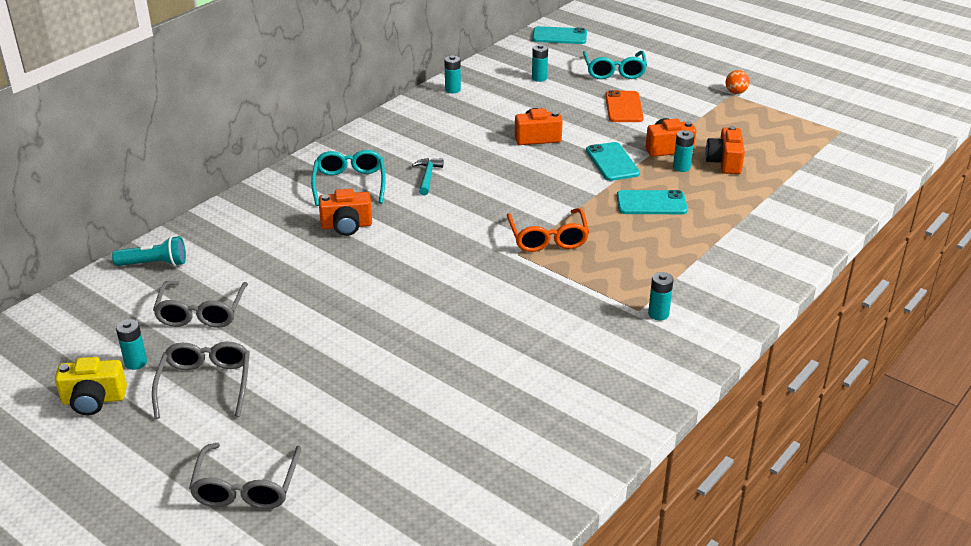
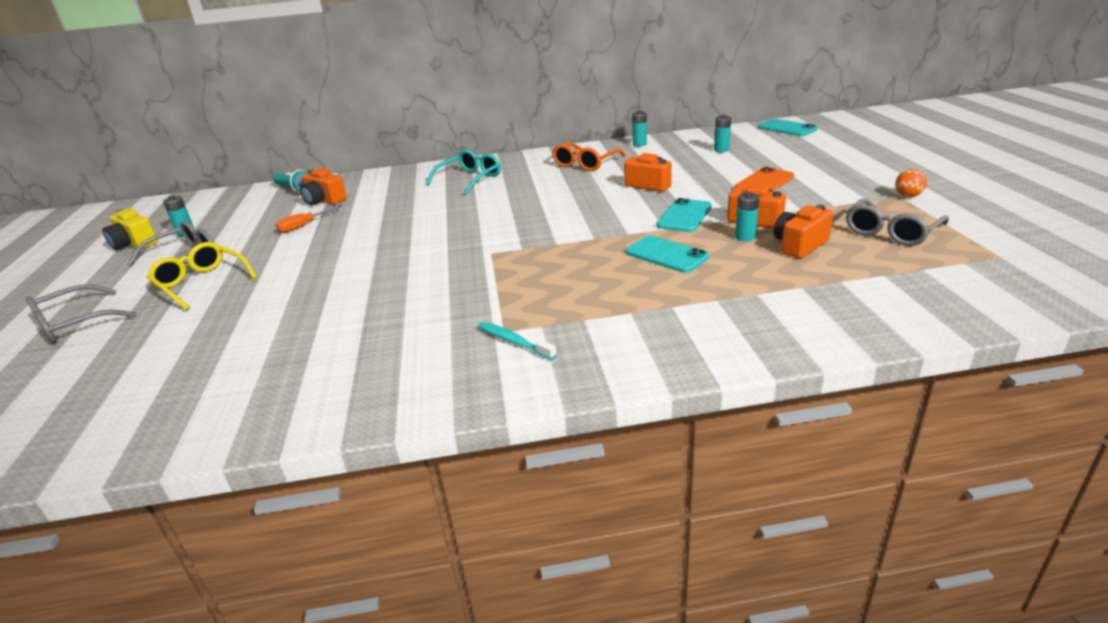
camera: 45 degrees right, 5 degrees down
grey glasses [153,281,248,328] -> grey glasses moved to [846,198,949,246]
orange camera [319,189,372,236] -> orange camera moved to [300,168,347,205]
turquoise hammer [412,158,444,195] -> none
orange glasses [507,208,589,252] -> orange glasses moved to [552,142,626,171]
turquoise glasses [583,51,647,79] -> none
turquoise battery [648,272,673,320] -> turquoise toothbrush [478,322,557,360]
none -> yellow glasses [147,242,257,310]
none -> orange screwdriver [276,205,343,233]

